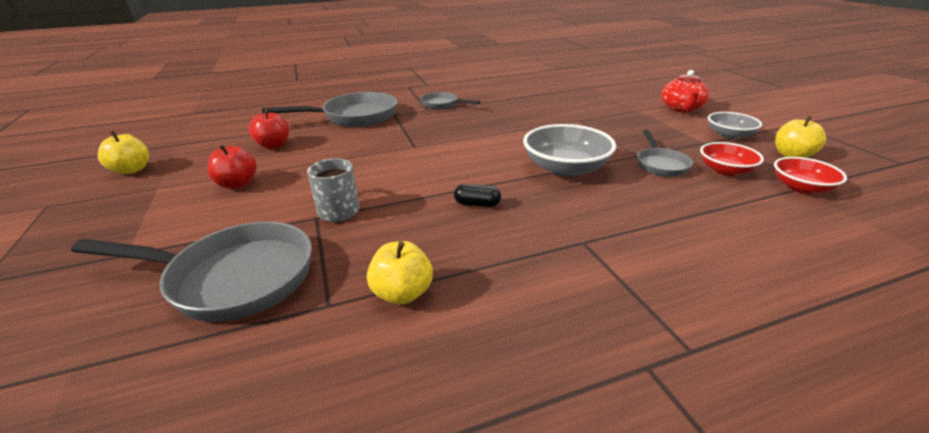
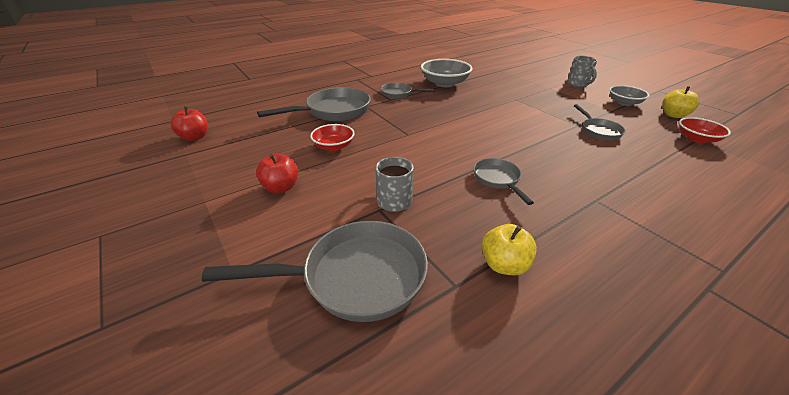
camera: 15 degrees left, 5 degrees up
yellow apple [98,131,149,174] -> none
red apple [249,109,289,149] -> red apple moved to [171,106,208,141]
black capsule [454,184,501,207] -> grey pan [473,158,534,205]
grey bowl [523,124,616,177] -> grey bowl moved to [421,59,472,87]
red teapot [661,70,710,113] -> grey mug [567,56,597,87]
red bowl [700,142,764,176] -> red bowl moved to [310,124,355,151]

